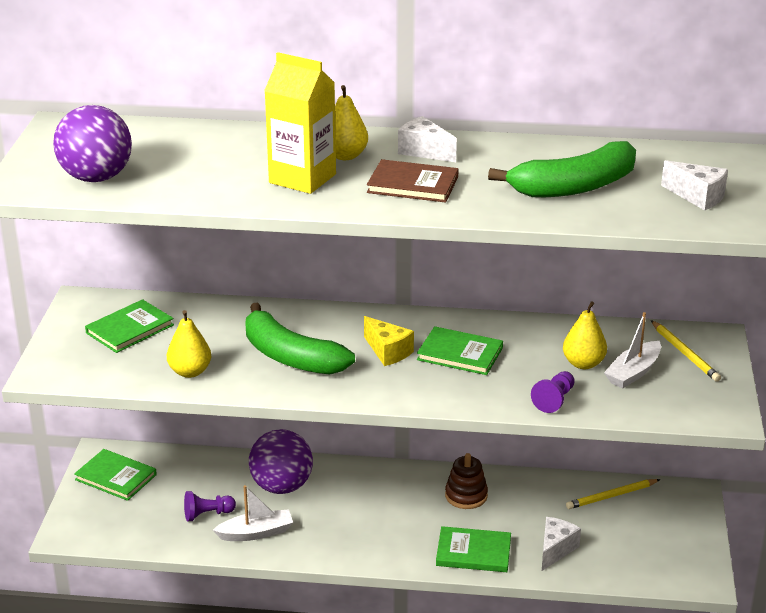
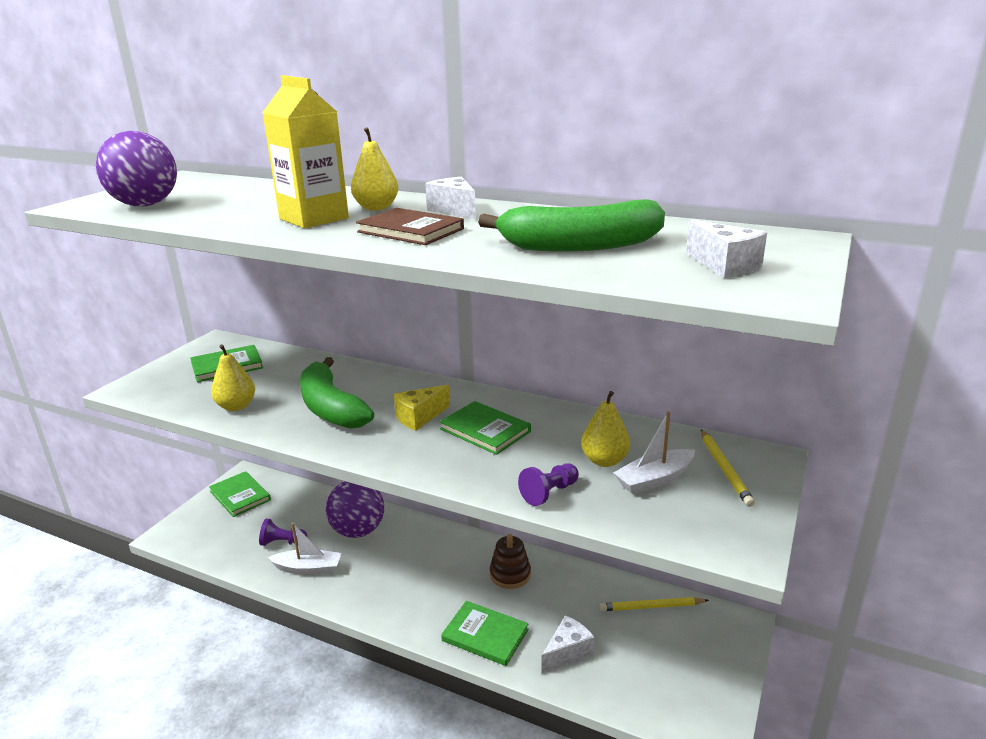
camera: 20 degrees right, 5 degrees down
yellow cheese [364,316,414,366] -> yellow cheese turned 75 degrees clockwise [394,385,450,431]

